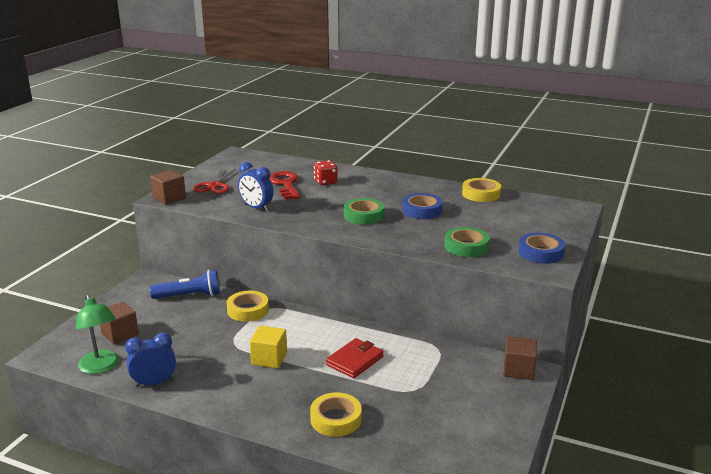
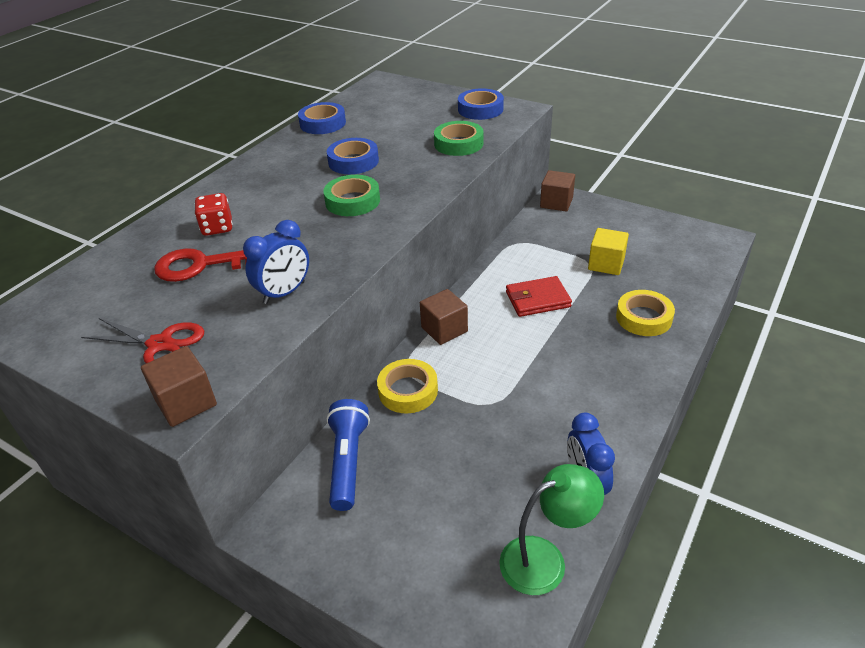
camera: 80 degrees left, 15 degrees up
brown cube [100,302,139,344] -> brown cube moved to [420,289,468,345]
yellow cube [250,326,287,368] -> yellow cube moved to [588,228,629,275]
red wallet [326,338,384,378] -> red wallet turned 60 degrees counterclockwise [506,276,572,317]
yellow tape [462,178,501,202] -> blue tape [298,102,346,134]

